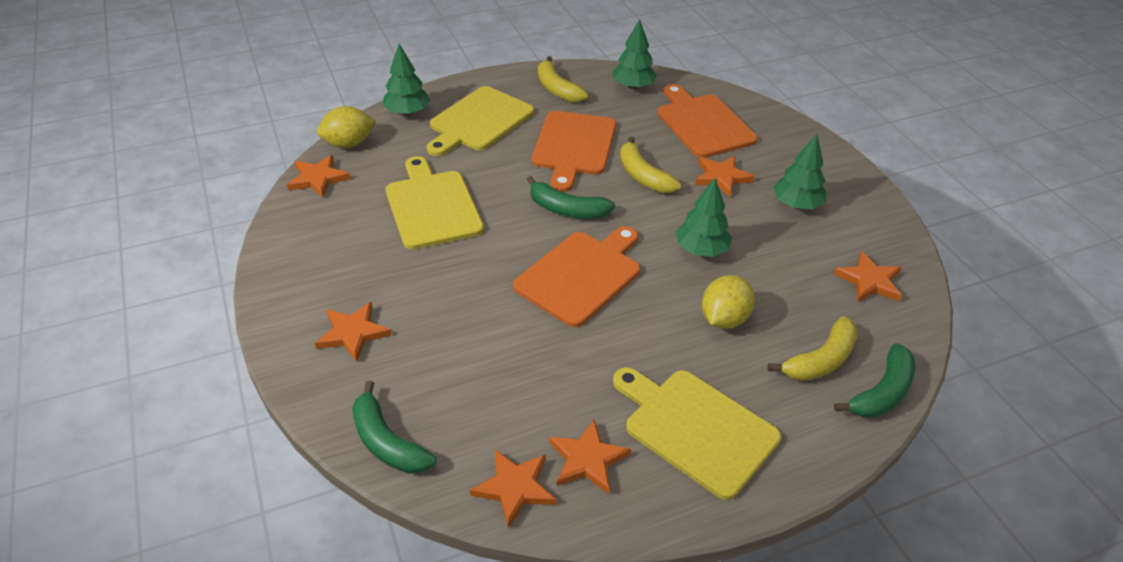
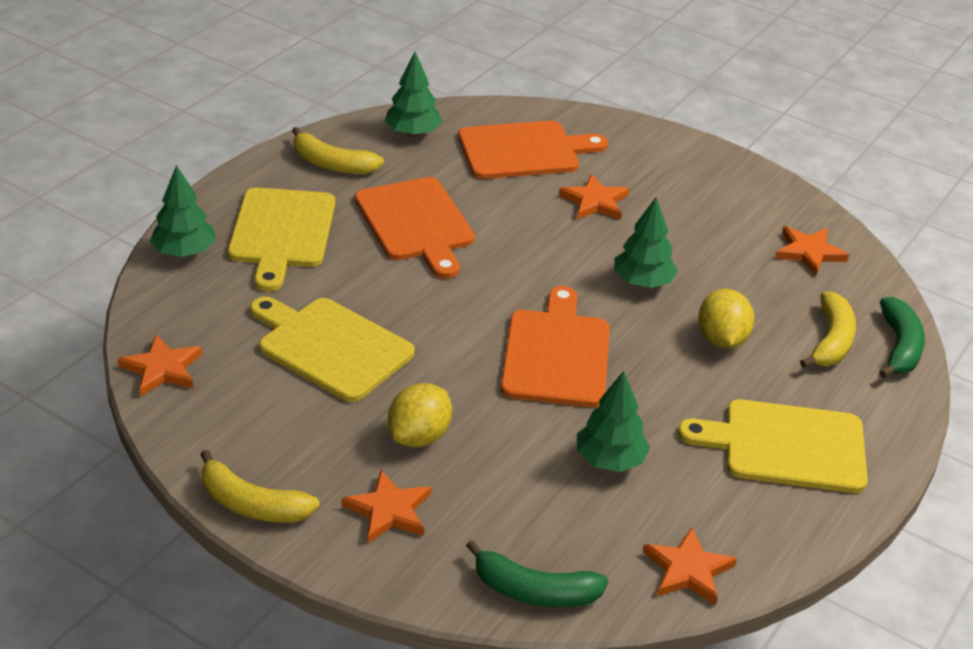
camera: 35 degrees left, 5 degrees down
yellow lemon [317,106,376,148] -> yellow lemon moved to [388,383,452,447]
green banana [527,176,615,219] -> none
orange star [549,419,631,494] -> none
yellow banana [620,136,681,193] -> yellow banana moved to [200,449,320,523]
orange cutting board [657,84,758,158] -> orange cutting board turned 135 degrees clockwise [458,121,608,179]
green tree [773,134,827,209] -> green tree moved to [577,371,650,472]

